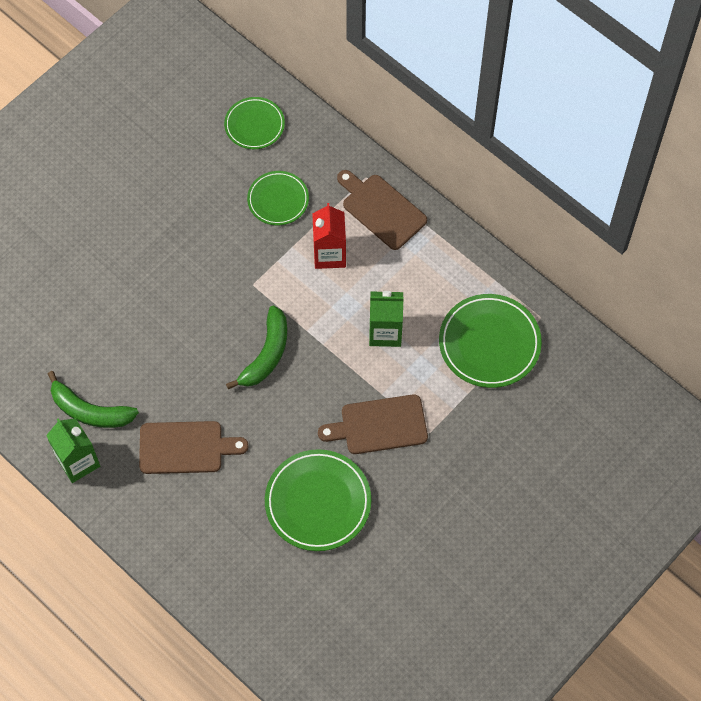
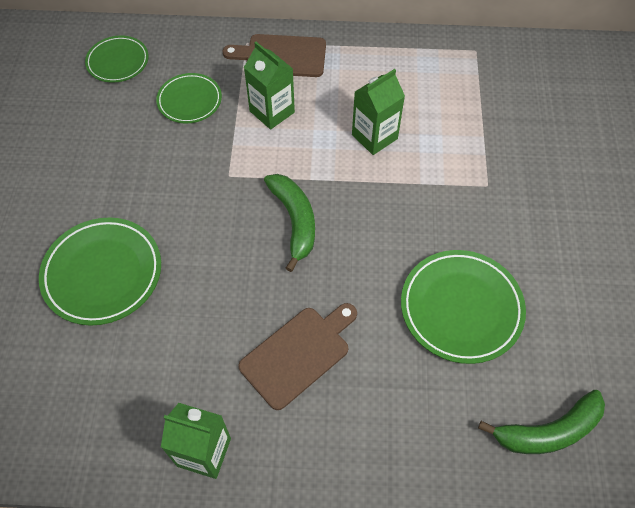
camera: 40 degrees left, 5 degrees down
green banana [48,371,139,428] -> green banana moved to [478,390,605,454]
red carton [312,203,346,269] -> green carton [244,42,295,129]
brown cutting board [318,394,428,454] -> none
green plate [439,294,542,388] -> green plate moved to [39,217,161,326]

